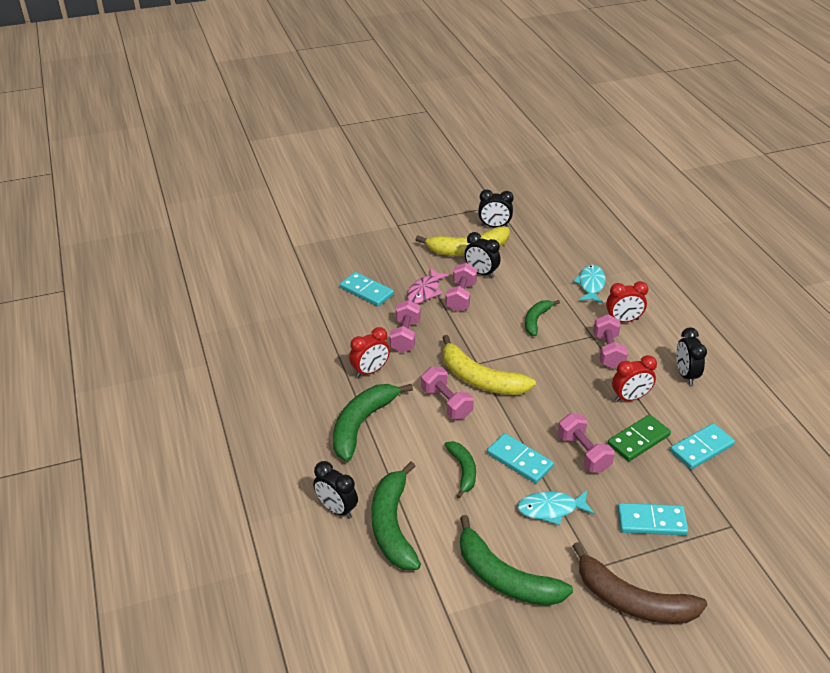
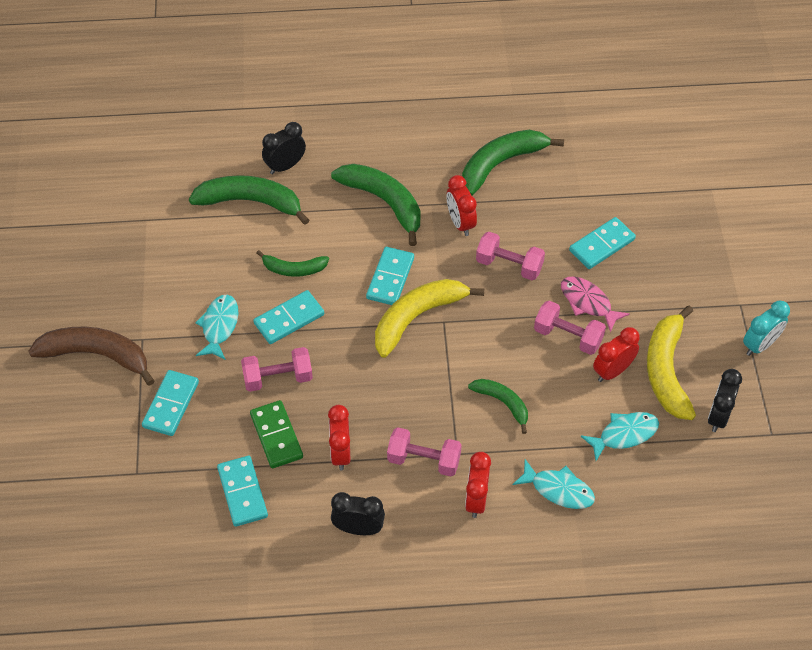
camera: 105 degrees right, 15 degrees up
pink dumbbell [421,367,474,419] -> turquoise domino [366,247,414,305]
green banana [460,515,573,606] -> green banana moved to [462,130,564,196]
black clock [465,232,501,278] -> red clock [593,327,640,382]
brown banana [572,542,707,624] -> brown banana turned 60 degrees clockwise [28,327,154,386]
none -> turquoise fish [581,412,659,461]
none -> turquoise clock [743,301,790,356]

